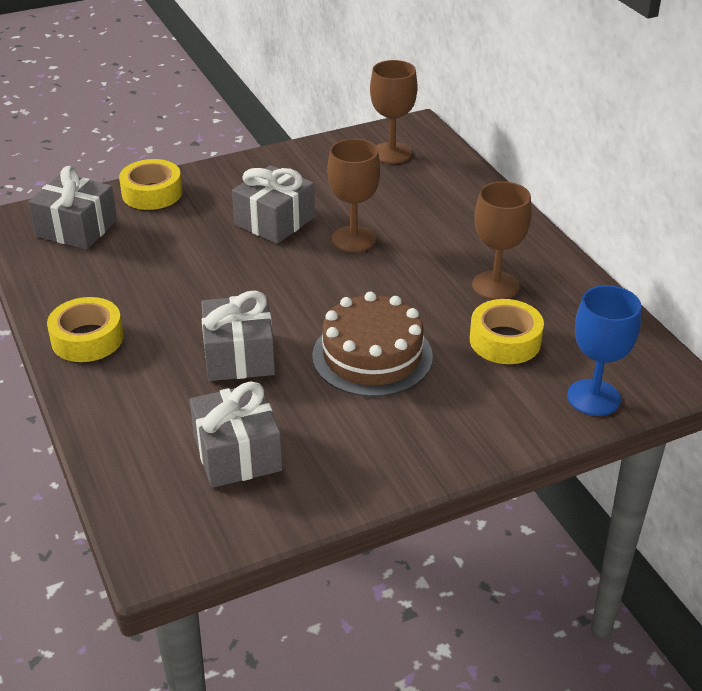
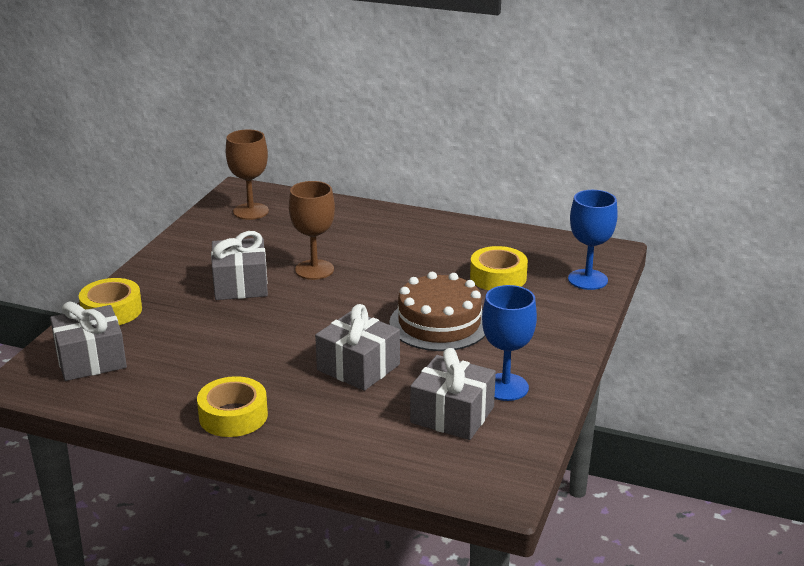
camera: 45 degrees left, 10 degrees down
brown goblet [472,181,532,300] -> none
none -> blue goblet [482,285,537,401]

